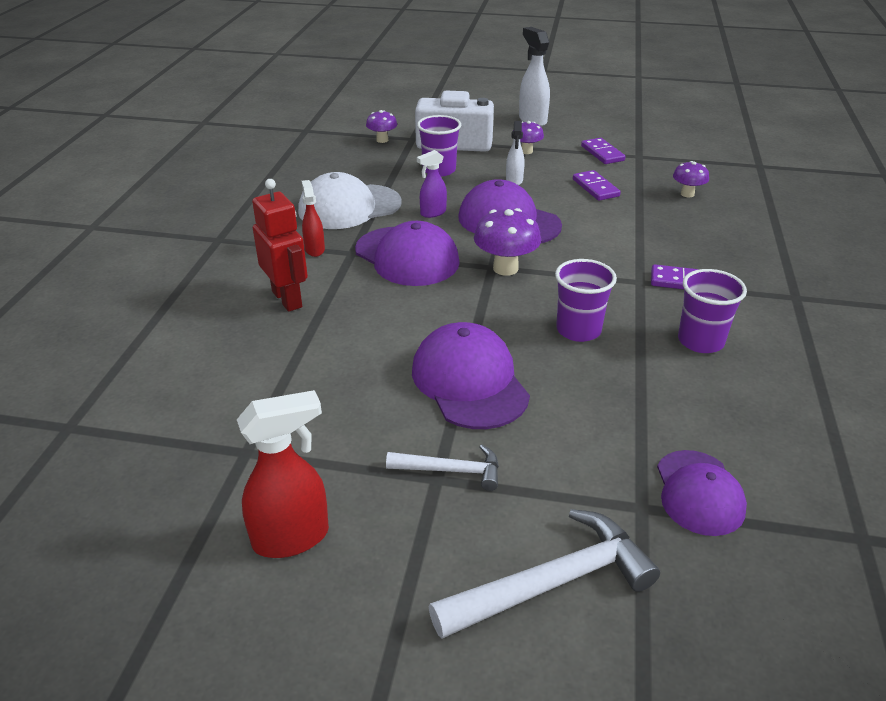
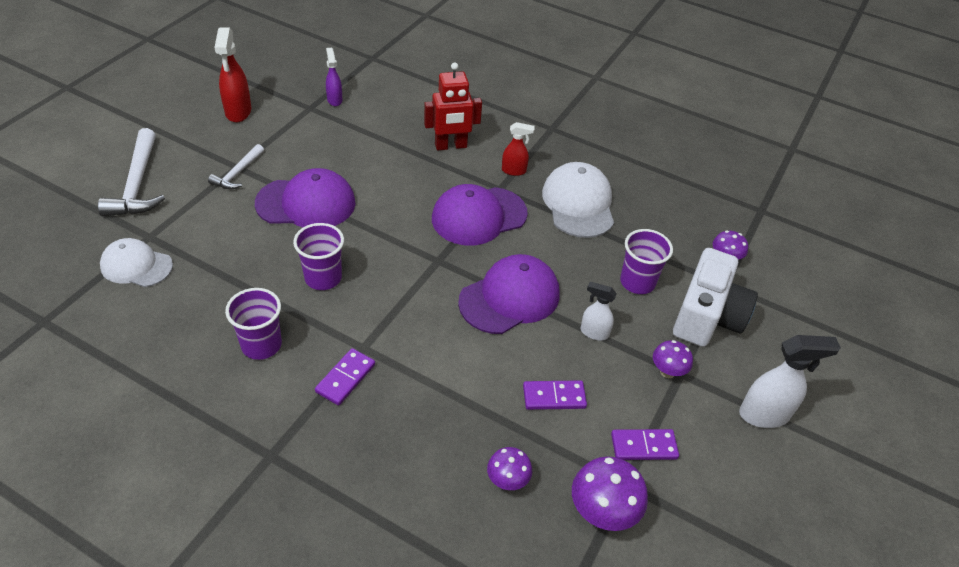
camera: 105 degrees right, 10 degrees up
purple spray bottle [417,150,447,218] -> purple spray bottle moved to [326,48,342,106]
purple mushroom [474,208,541,276] -> purple mushroom moved to [572,456,648,531]
purple cap [657,450,747,536] -> white cap [100,238,173,287]

